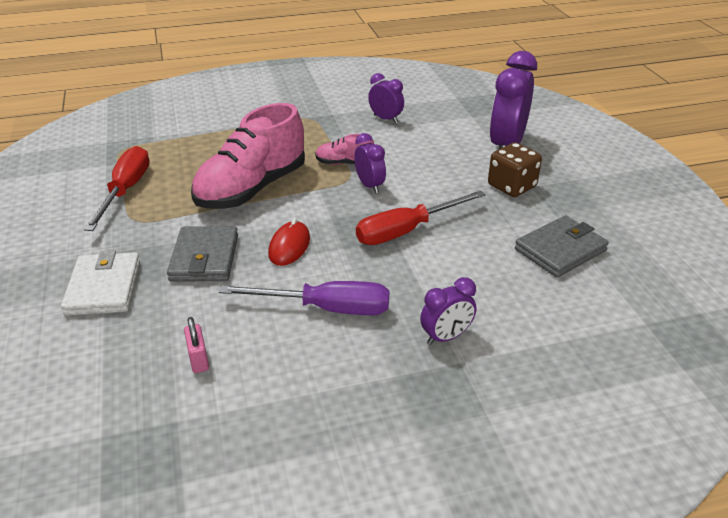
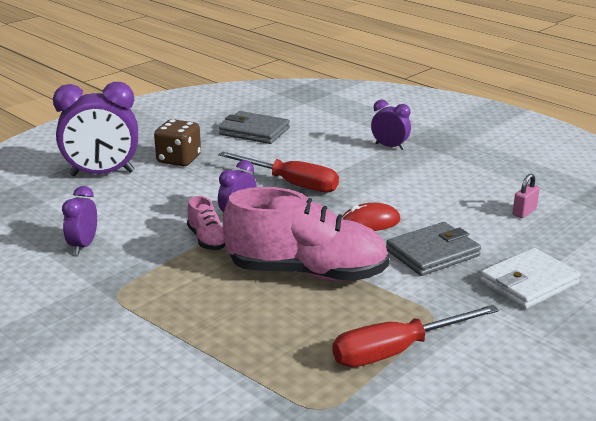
camera: 120 degrees left, 10 degrees down
purple screwdriver [219,281,389,315] -> none

